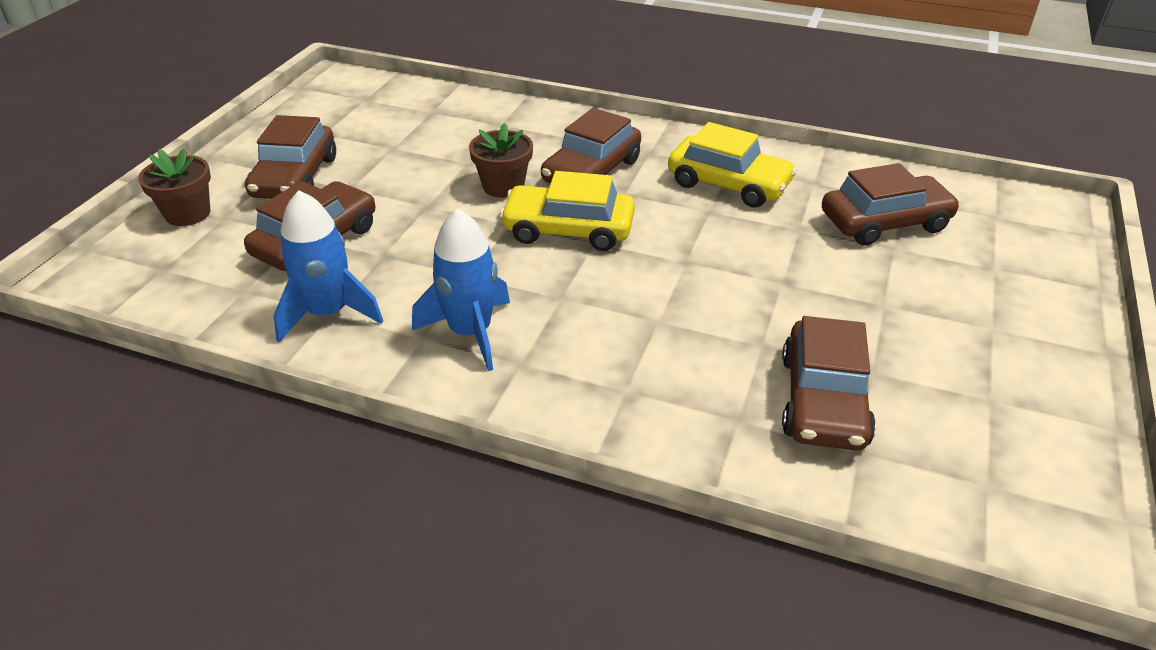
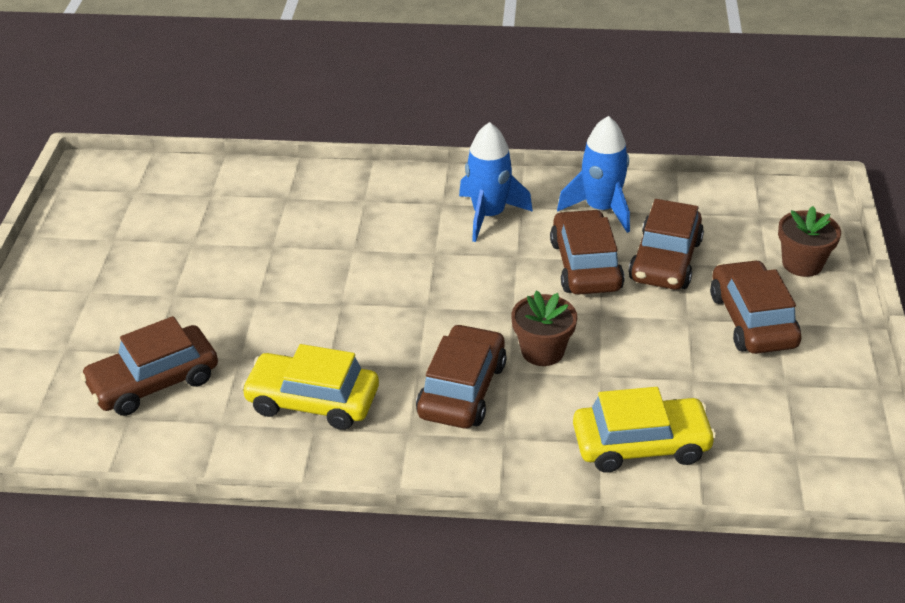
camera: 165 degrees right, 0 degrees up
yellow car [500,171,635,251] -> yellow car moved to [573,387,716,473]
brown car [782,316,876,451] -> brown car moved to [550,209,625,295]

